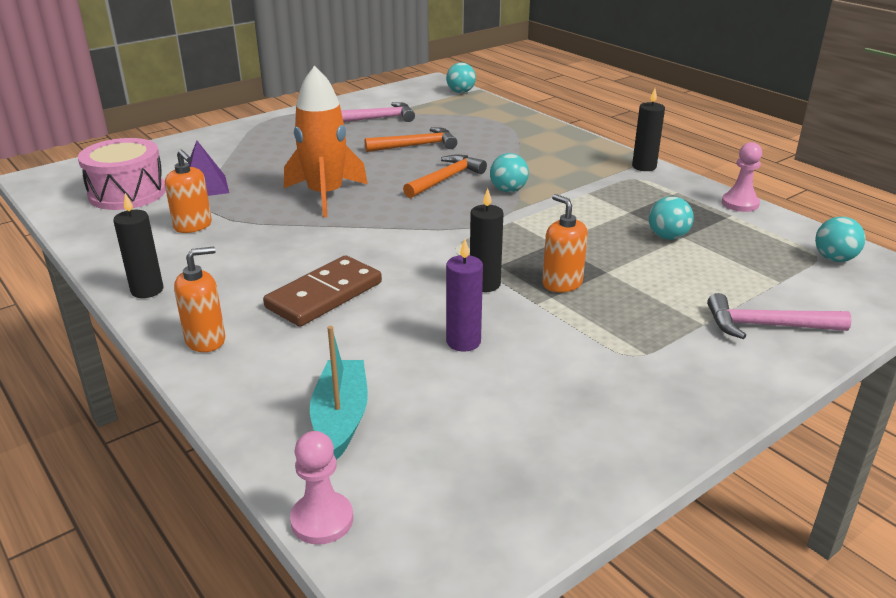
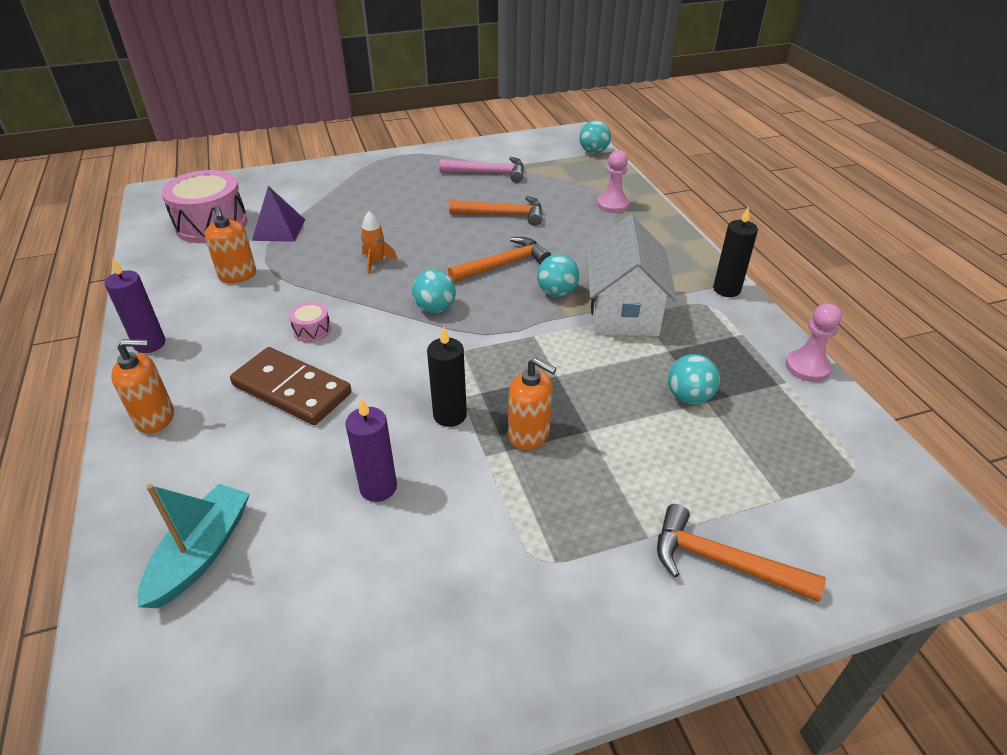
camera: 20 degrees right, 10 degrees up
black candle [113,193,163,298] -> purple candle [105,258,165,353]
brown domino [263,255,382,327] -> brown domino turned 60 degrees clockwise [230,347,352,425]
orange rocket [284,66,368,217] -> orange rocket [361,211,397,274], size x0.44
pink pawn [290,431,353,545] -> pink pawn moved to [597,150,629,213]
orange soap dispenser [542,194,588,292] -> orange soap dispenser turned 135 degrees clockwise [508,358,556,450]
pink hammer [707,293,852,339] -> orange hammer [657,504,826,602]
turquoise ball [815,217,865,262] -> turquoise ball moved to [412,269,456,313]
none -> pink drum [289,302,331,342]
none -> white house [586,215,677,336]

